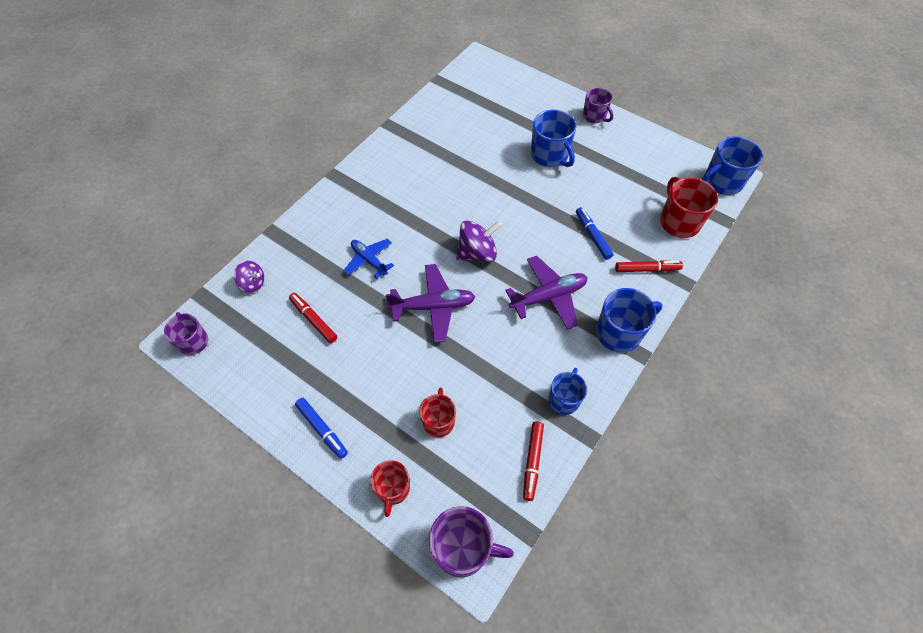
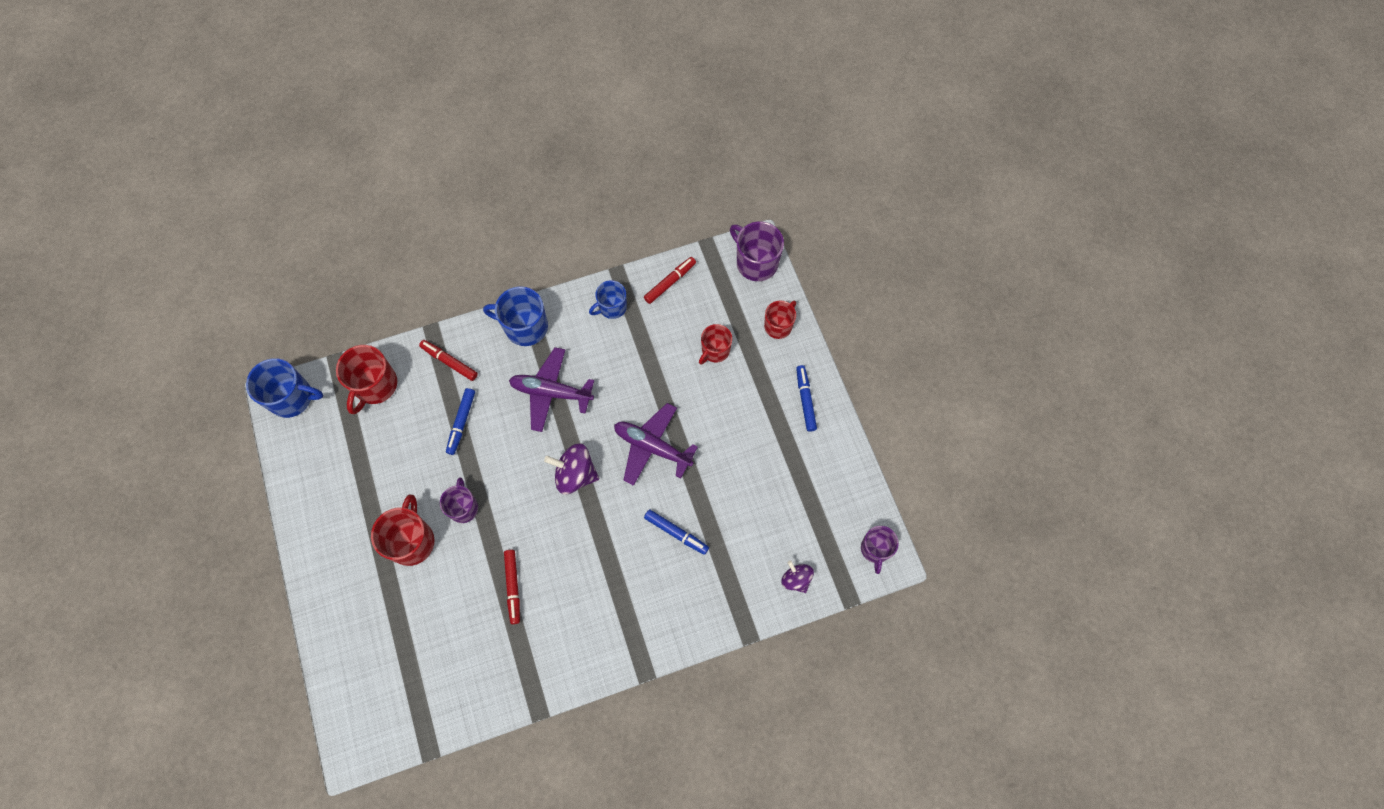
camera: 145 degrees left, 10 degrees up
red marker [289,293,337,343] -> red marker moved to [504,550,520,624]
blue plane [343,239,394,279] -> blue marker [644,509,709,555]
blue mug [531,110,576,167] -> red mug [371,495,435,566]
purple mug [583,88,613,124] -> purple mug moved to [440,478,478,523]

